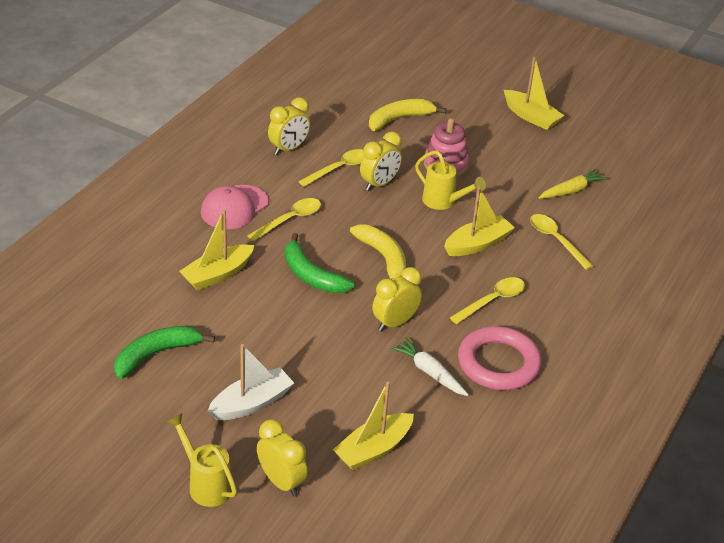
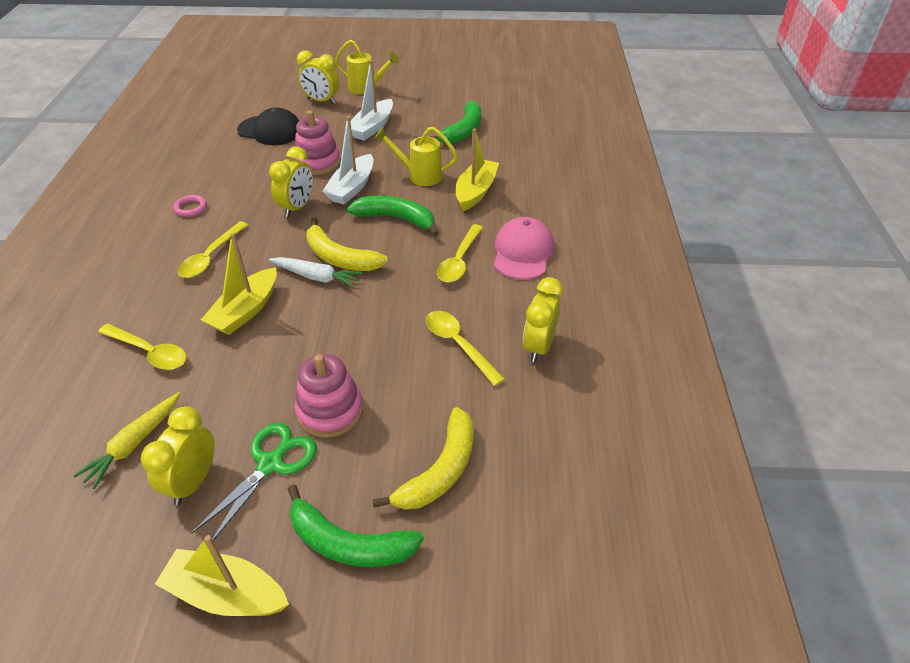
camera: 155 degrees right, 5 degrees up
yellow spoon [298,149,364,187] -> yellow spoon turned 120 degrees clockwise [426,311,505,386]
yellow boat [333,382,414,471] -> black cap [237,108,299,145]
yellow clock [360,132,402,191] -> yellow clock moved to [141,406,214,505]
white carrot [390,337,469,396] -> white carrot moved to [269,257,363,288]
yellow watering can [415,150,486,210] -> yellow watering can moved to [375,127,458,186]
pink ring [458,326,542,390] -> pink ring [173,195,207,217], size x0.43
none -> green scissors [191,423,317,541]
none -> green banana [288,484,424,567]
none -> pink stacking toy [294,110,341,175]
none -> white boat [322,116,373,204]

